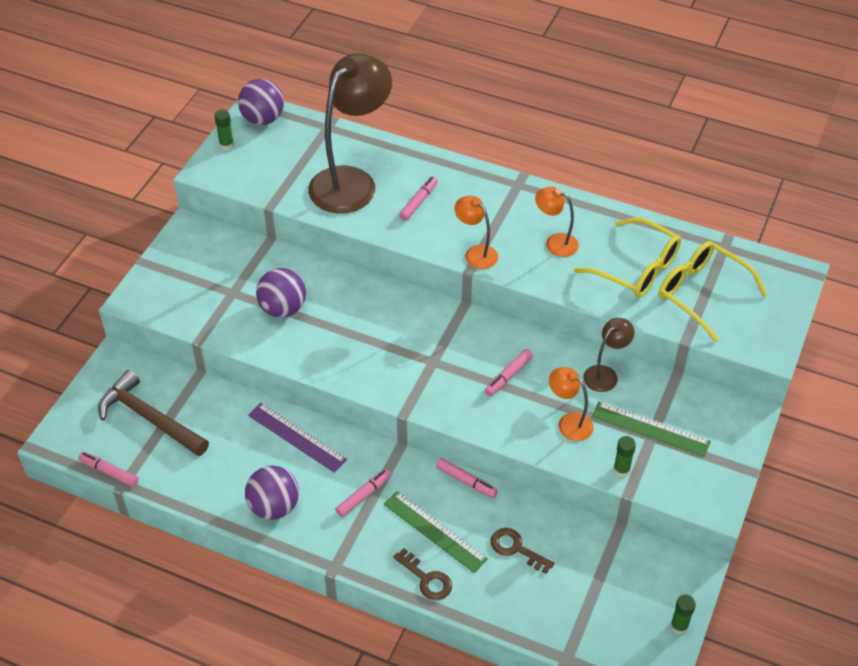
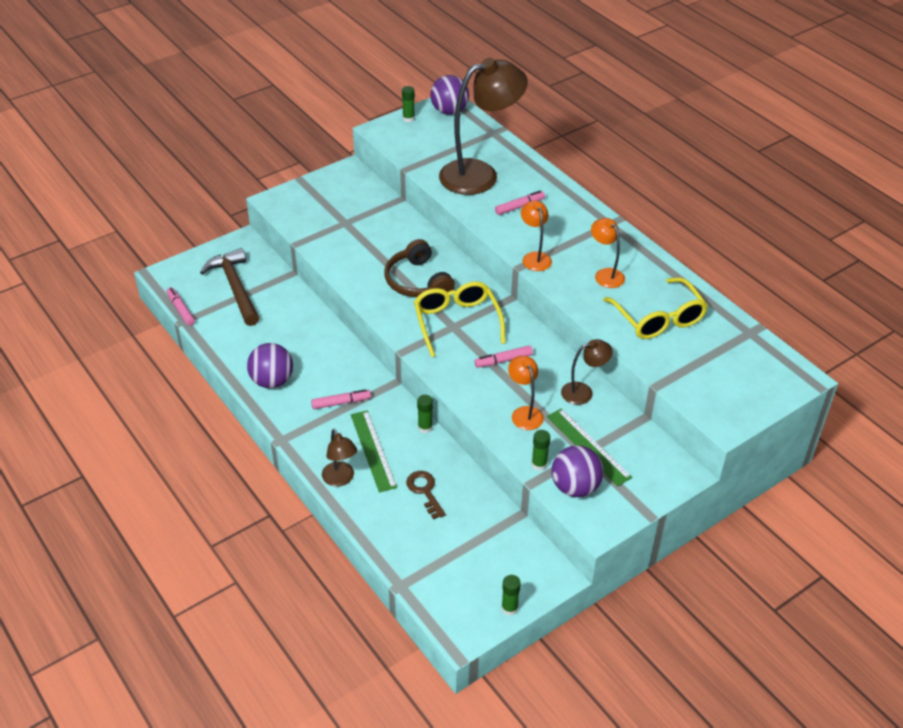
camera: 30 degrees right, 5 degrees down
purple ruler [248,403,347,473] -> none
purple ball [256,268,306,318] -> purple ball moved to [552,445,603,497]
brown key [393,548,452,600] -> brown lamp [322,429,357,487]
pink marker [436,458,498,498] -> green glue stick [417,395,433,433]
yellow glasses [659,241,767,342] -> yellow glasses moved to [414,282,505,357]
none -> brown headphones [385,239,455,297]

